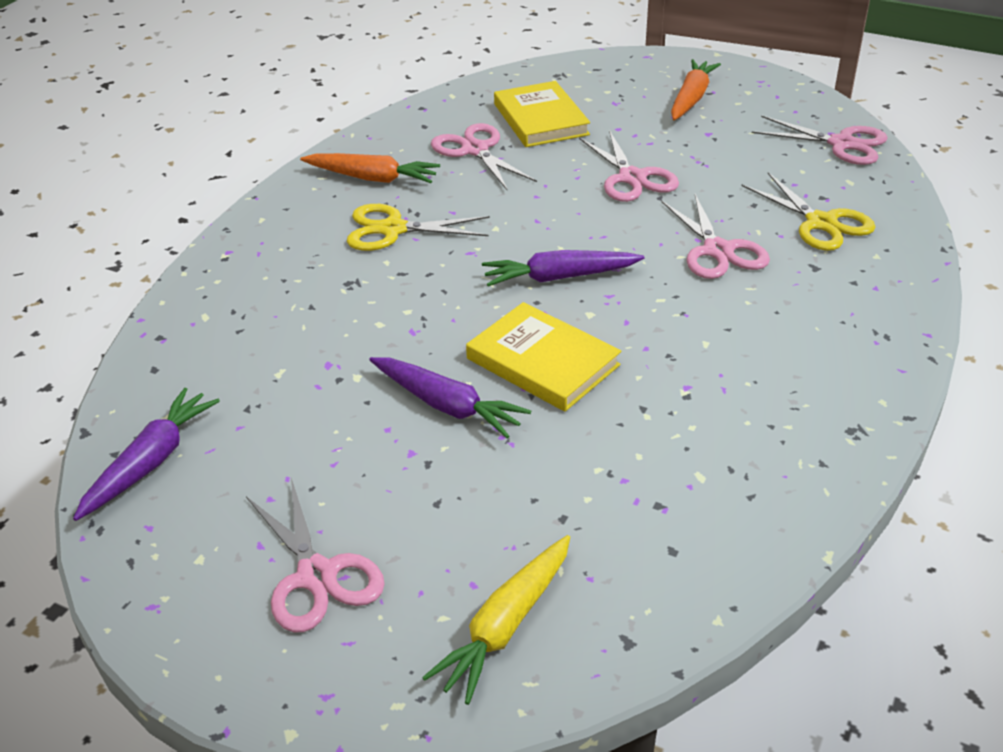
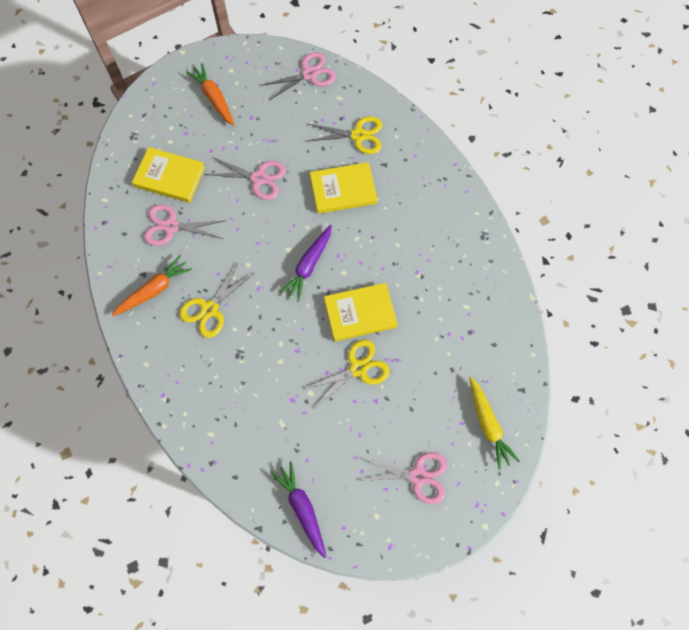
camera: 55 degrees left, 30 degrees up
purple carrot [369,357,531,438] -> yellow scissors [304,339,390,407]
pink scissors [661,194,770,279] -> yellow book [310,162,377,214]

